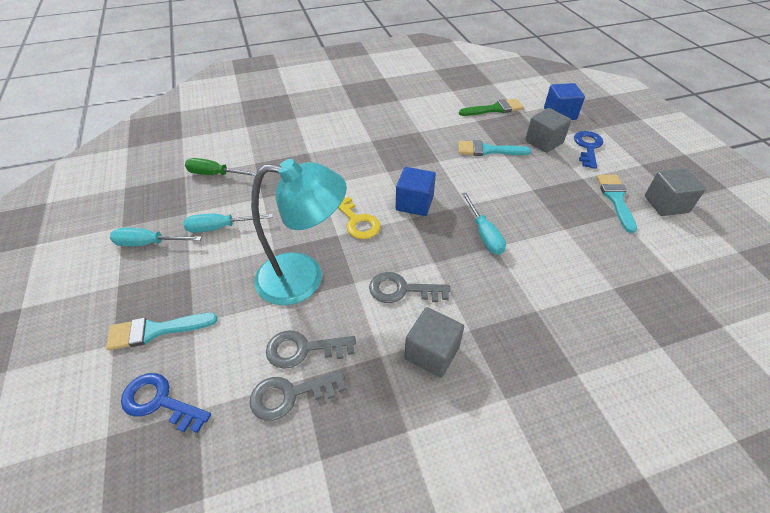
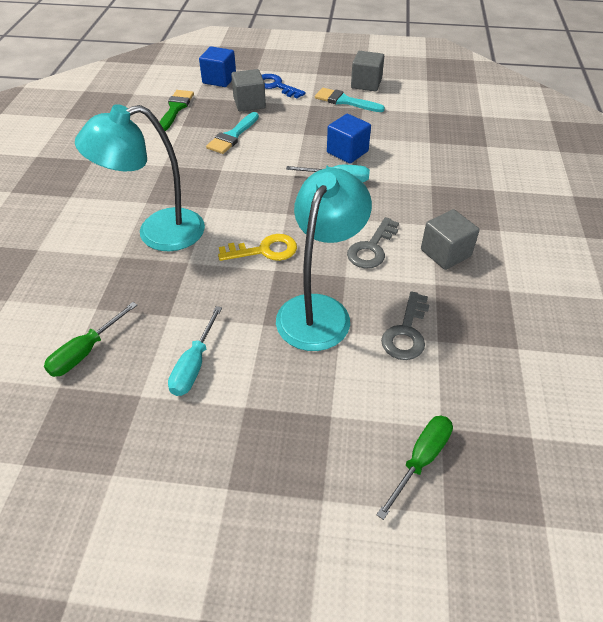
camera: 65 degrees left, 0 degrees up
turquoise brush [106,313,217,350] -> none
turquoise screwdriver [110,228,202,246] -> none
blue key [121,373,211,433] -> green screwdriver [376,416,453,520]
grey key [250,371,346,421] -> none
blue cube [396,167,436,216] -> blue cube moved to [327,114,371,164]
none -> turquoise lamp [75,104,205,251]

